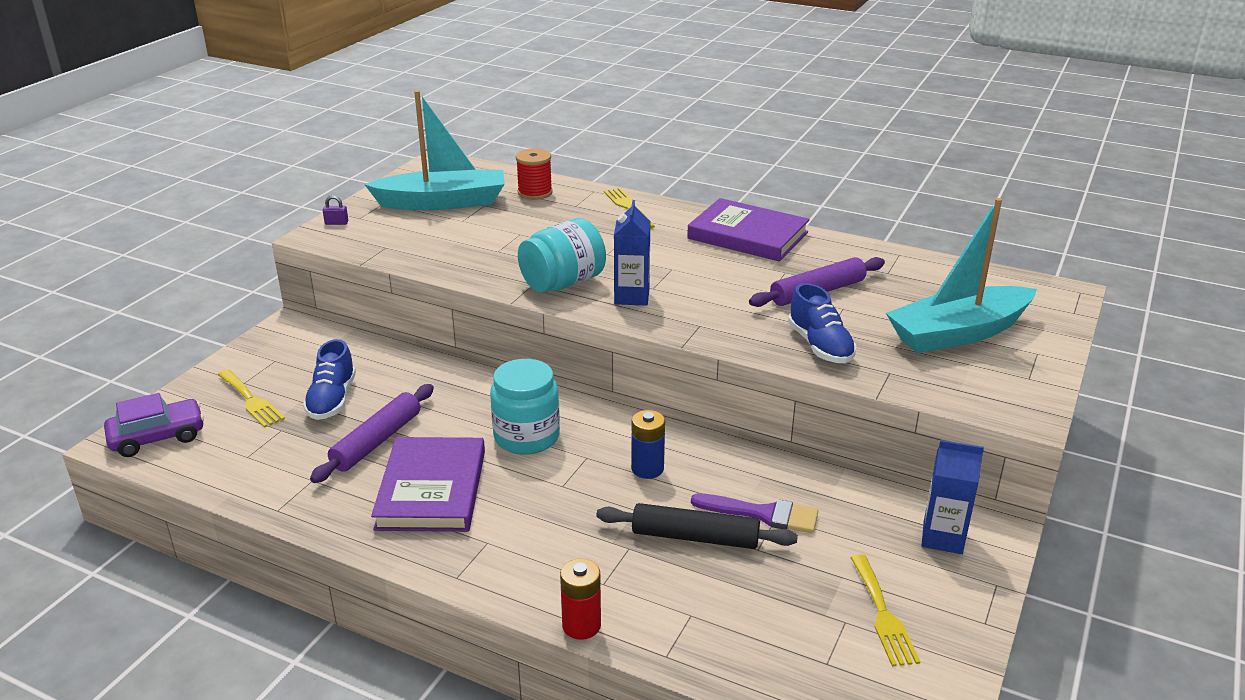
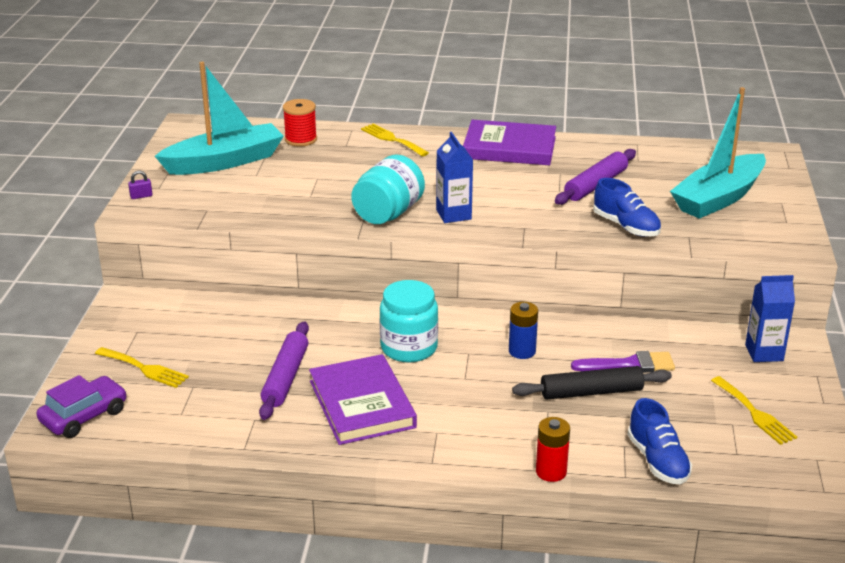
camera: 20 degrees left, 0 degrees up
blue shoe [303,339,356,420] -> blue shoe moved to [628,398,692,484]

